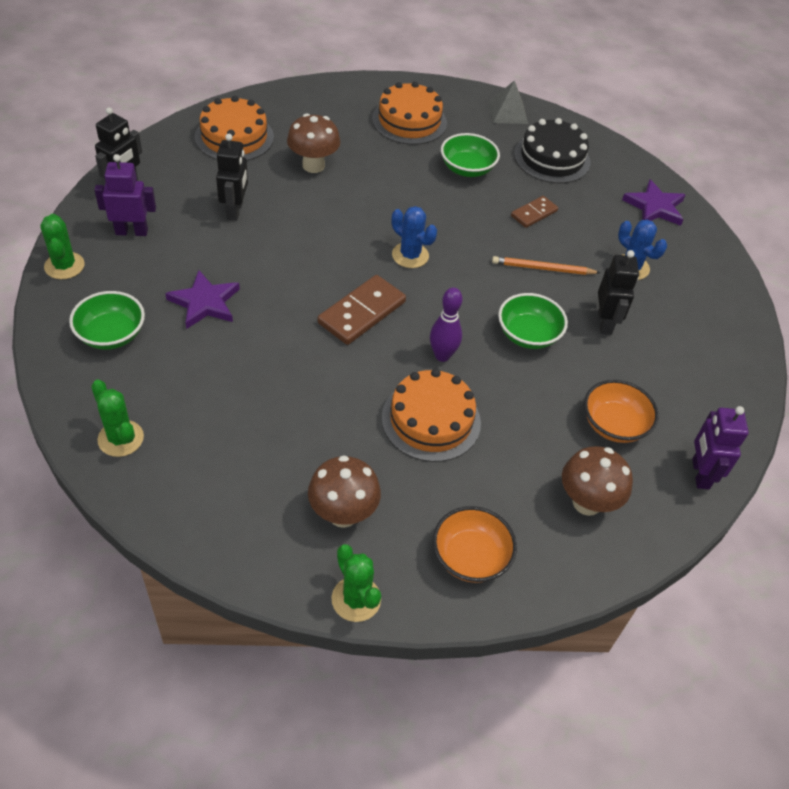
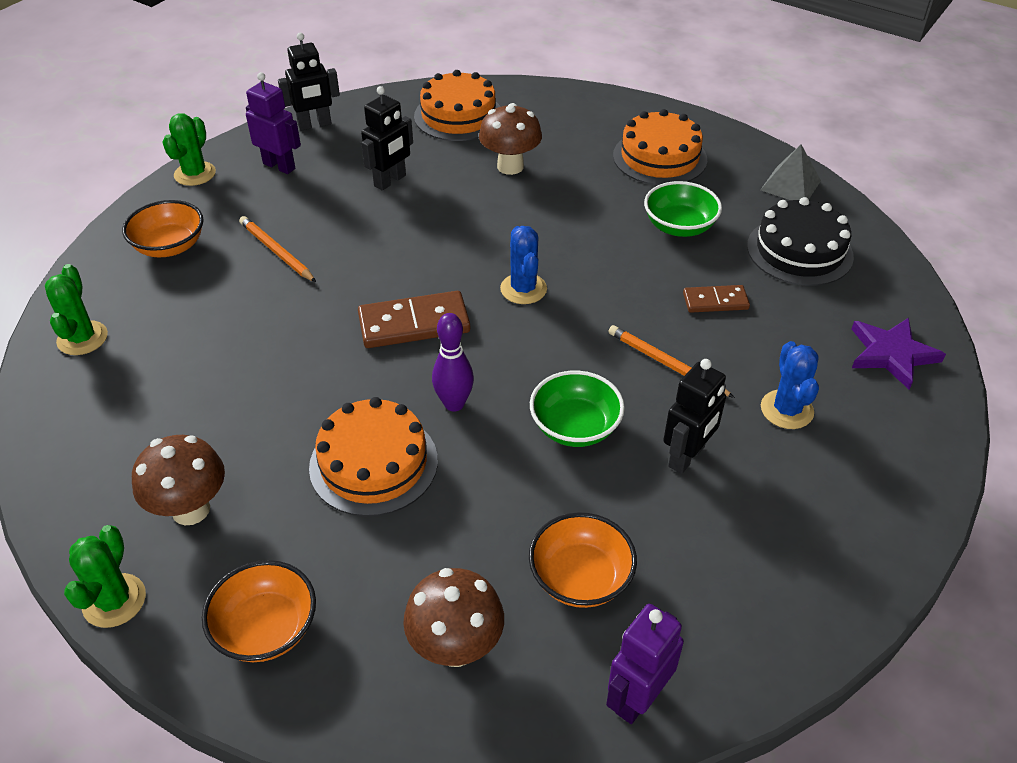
camera: 40 degrees right, 5 degrees down
green bowl [69,291,145,350] -> orange bowl [122,200,204,257]
purple star [165,270,240,329] -> orange pencil [239,216,316,282]

